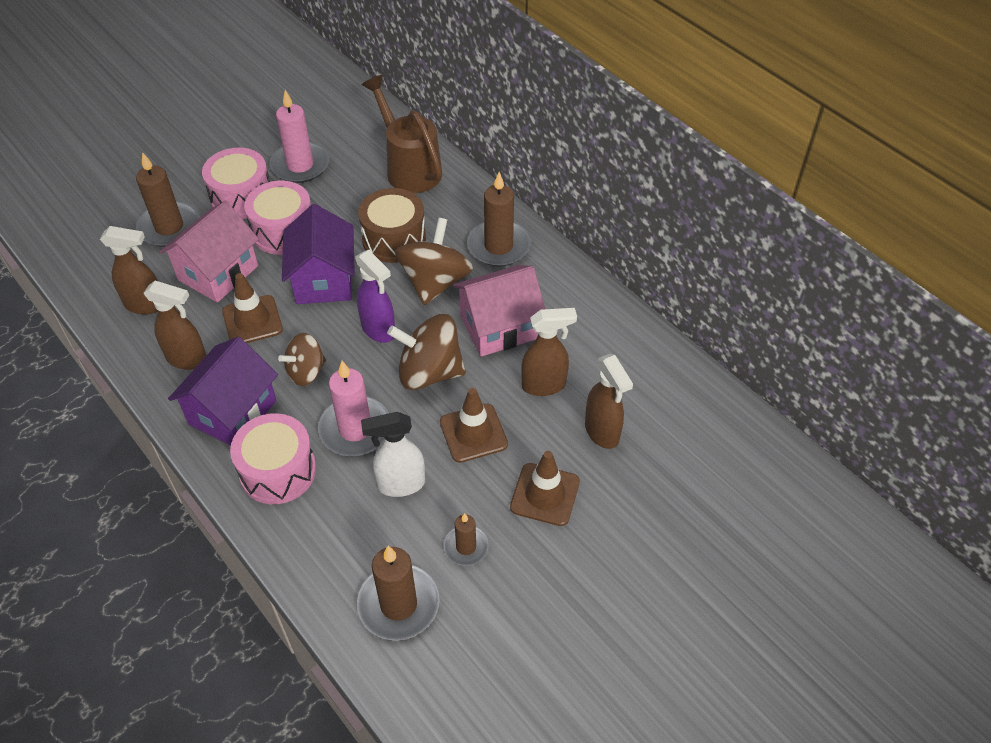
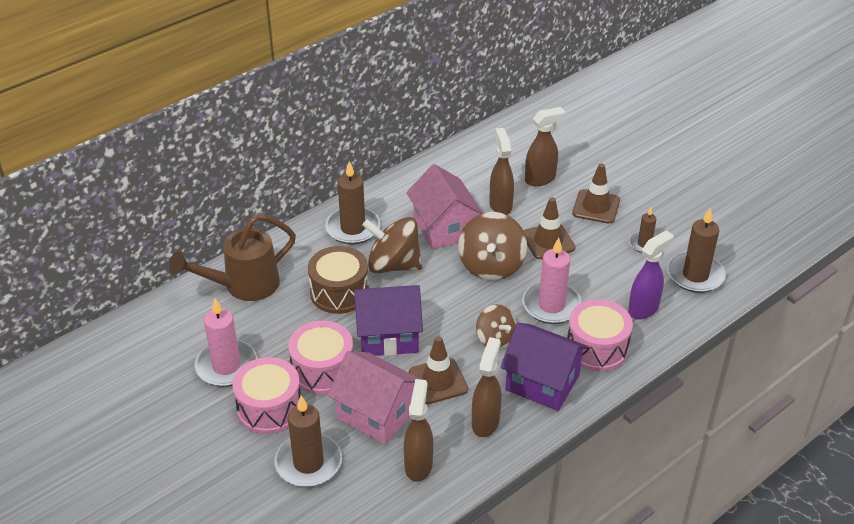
camera: 90 degrees left, 10 degrees down
purple spray bottle [355,250,395,343] -> purple spray bottle moved to [628,230,673,319]
white spray bottle [361,412,425,497] -> none

